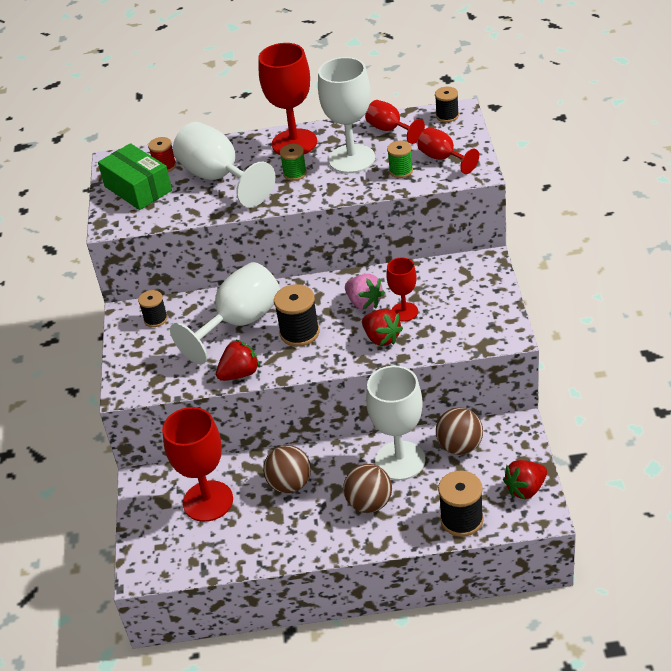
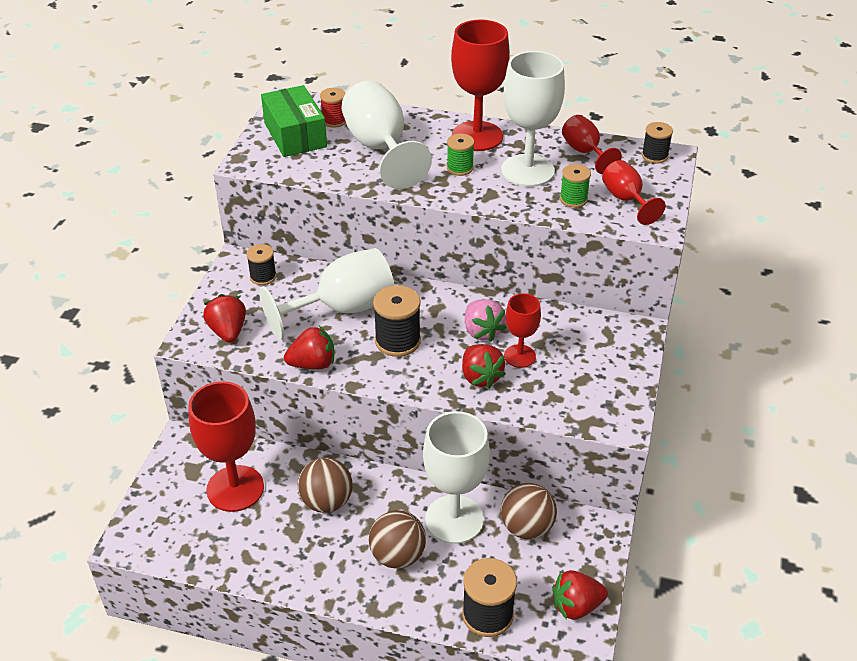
camera: 15 degrees right, 0 degrees up
none -> red strawberry [203,294,246,343]

